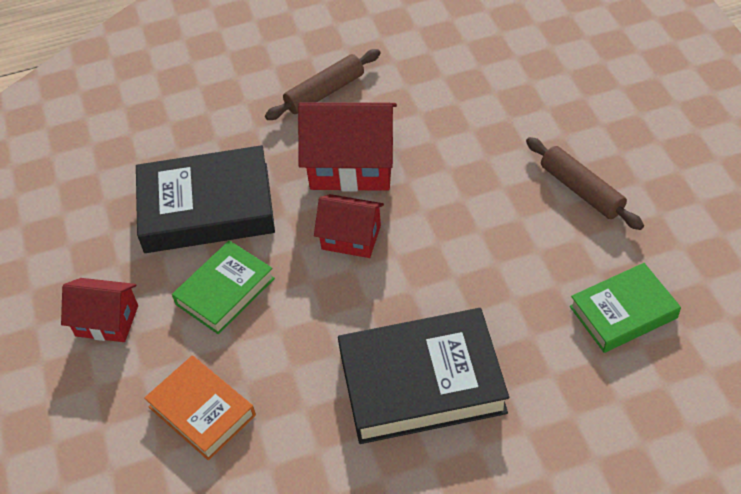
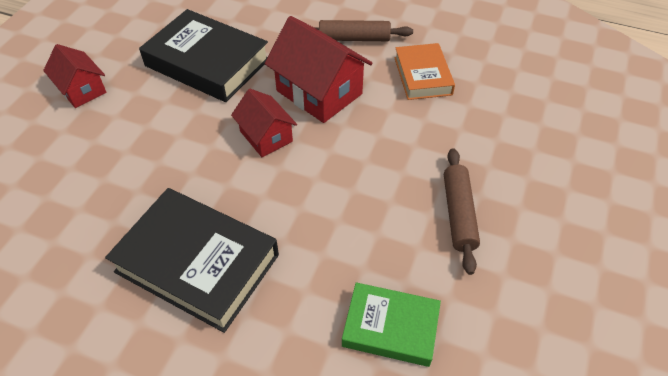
camera: 35 degrees right, 0 degrees up
orange book [144,355,256,460] -> orange book moved to [394,43,455,100]
green book [172,240,275,334] -> none

